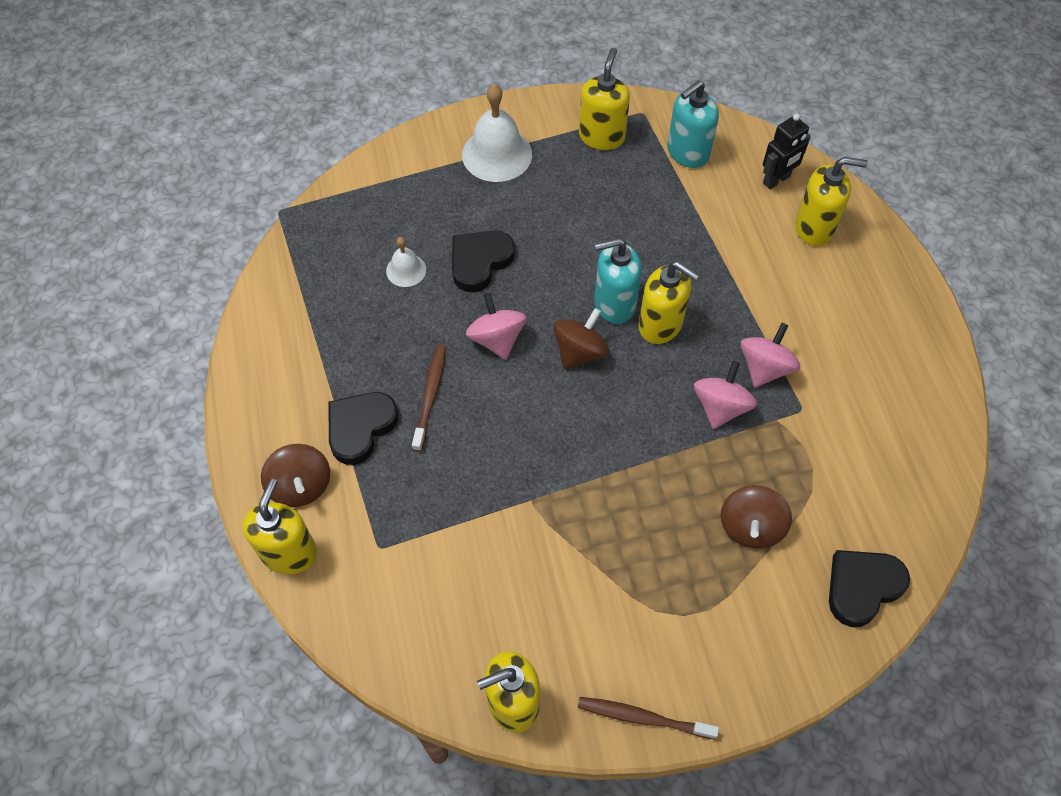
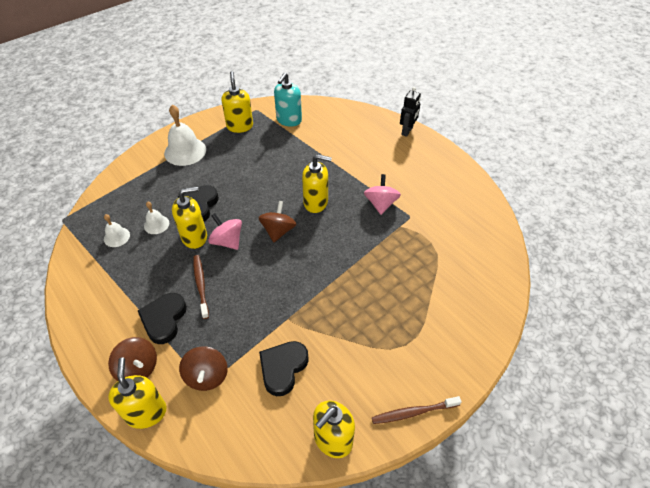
camera: 25 degrees left, 10 degrees down
turquoise soap dispenser [594,238,642,324] -> none
pink spinning top [694,361,757,429] -> none
brown spinning top [721,485,792,548] -> brown spinning top moved to [179,346,228,391]
black robot [763,114,811,189] -> black robot moved to [400,87,421,137]
yellow soap dispenser [795,157,868,246] -> yellow soap dispenser moved to [172,186,207,249]
black heart [829,550,910,627] -> black heart moved to [259,341,309,396]
none -> white bell [104,214,130,247]

